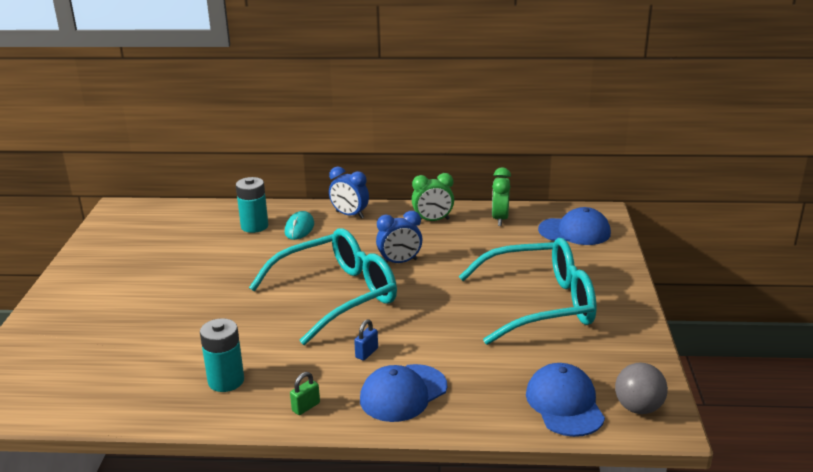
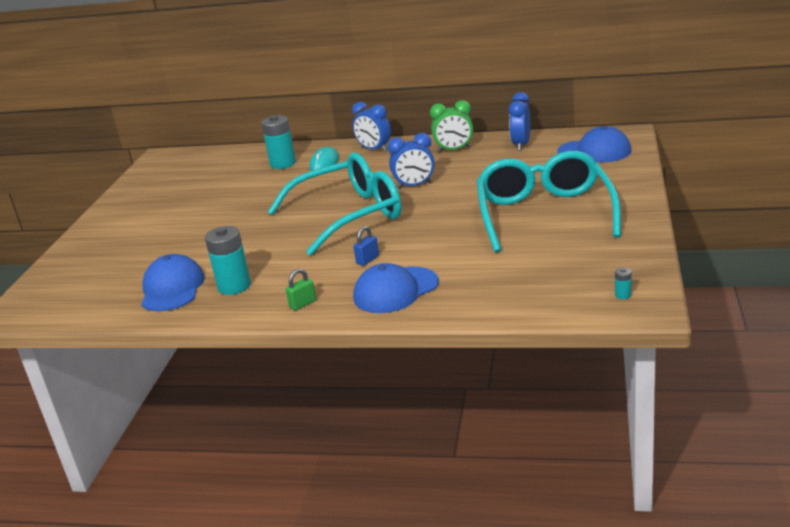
camera: 10 degrees right, 0 degrees up
turquoise glasses [459,238,597,345] -> turquoise glasses turned 90 degrees counterclockwise [477,151,621,253]
green clock [492,167,511,226] -> blue clock [509,92,530,151]
blue cap [526,363,605,437] -> blue cap moved to [141,254,205,311]
grey ball [615,363,668,414] -> turquoise battery [615,267,631,299]

